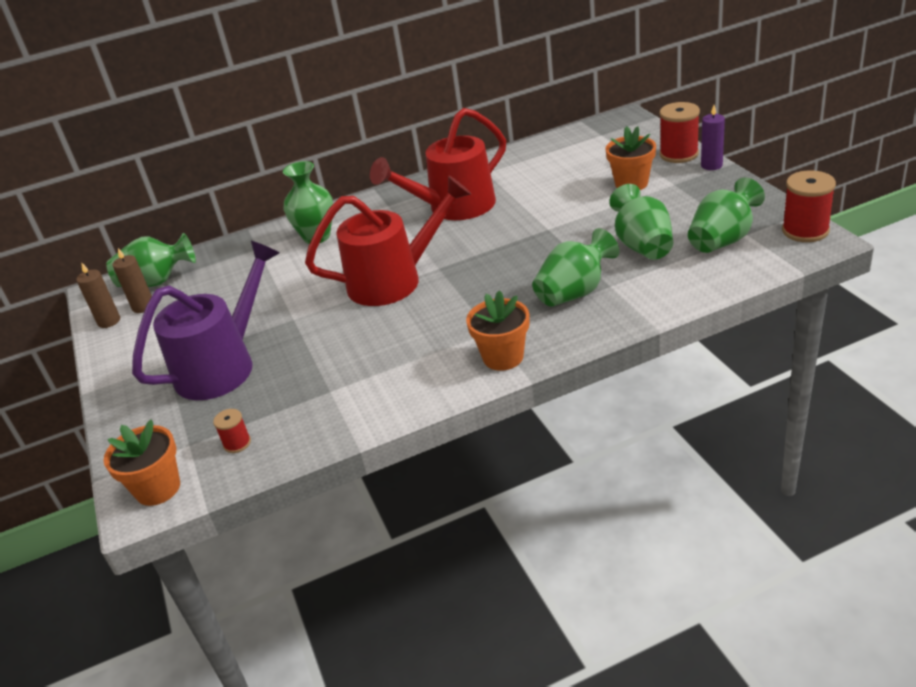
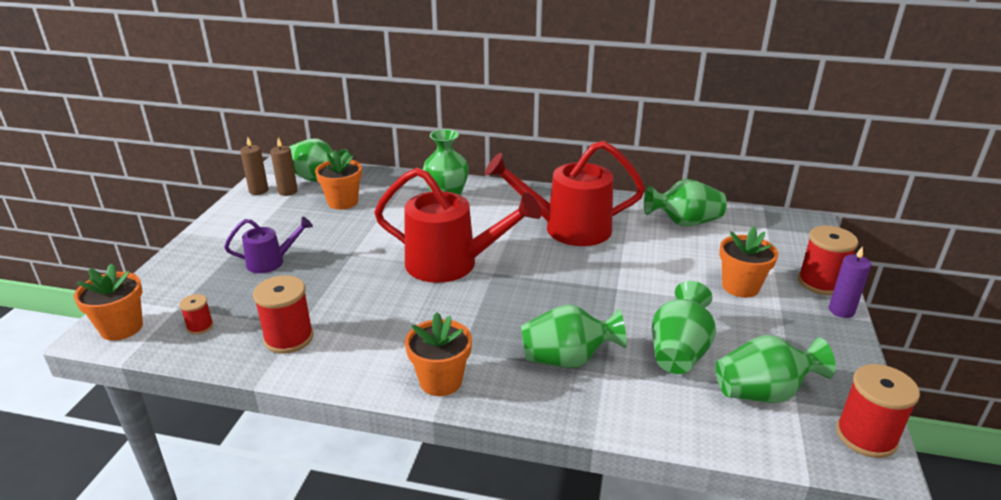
camera: 30 degrees right, 5 degrees down
purple watering can [132,241,280,400] -> purple watering can [224,217,313,273], size x0.51
none -> red spool [253,275,313,354]
none -> orange flower pot [315,150,362,210]
none -> green vase [644,179,727,227]

